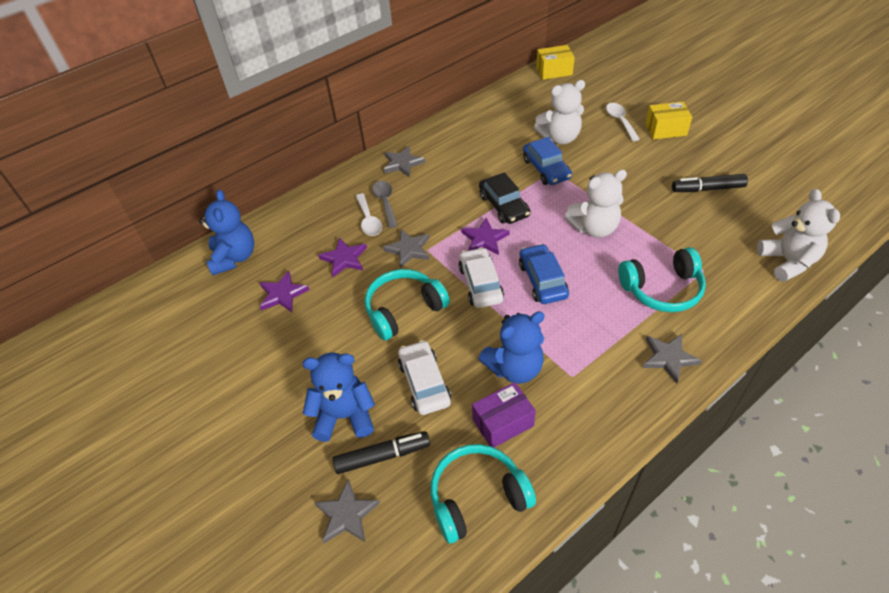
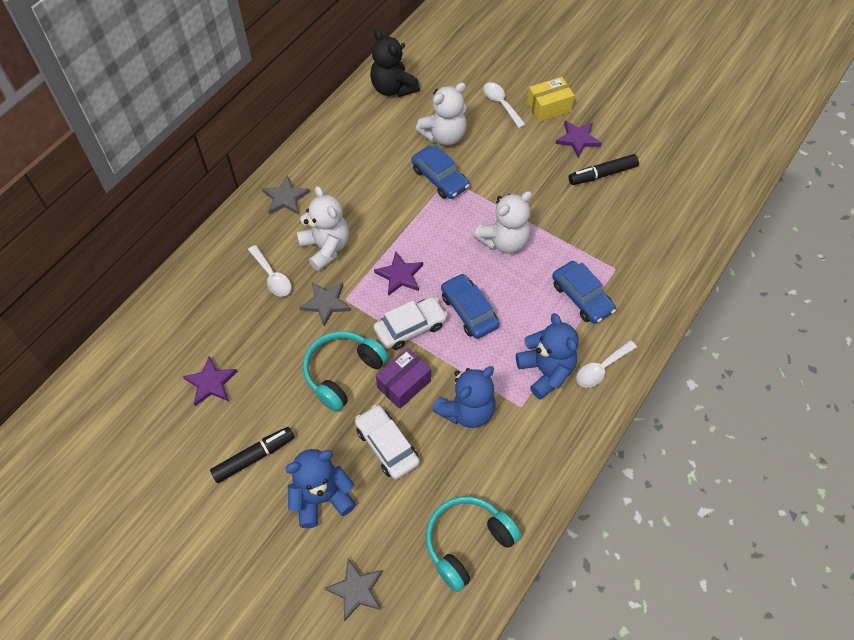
camera: 20 degrees left, 10 degrees up
blue teddy bear [199,189,254,276] -> blue teddy bear moved to [516,313,579,400]
purple star [318,237,367,277] -> purple star moved to [555,121,602,158]
black marker [332,431,430,474] -> black marker moved to [210,427,294,483]
grey spoon [372,181,398,228] -> none
white car [458,247,504,308] -> white car turned 90 degrees clockwise [373,297,447,350]
purple box [472,382,536,447] -> purple box moved to [376,348,431,409]
black car [479,172,531,224] -> none
yellow box [536,45,575,80] -> none
turquoise headphones [618,247,706,312] -> blue car [552,261,616,324]
grey star [643,334,702,384] -> white spoon [576,340,637,387]
white teddy bear [757,189,840,282] -> white teddy bear moved to [297,186,349,271]
none -> black teddy bear [370,29,420,97]

